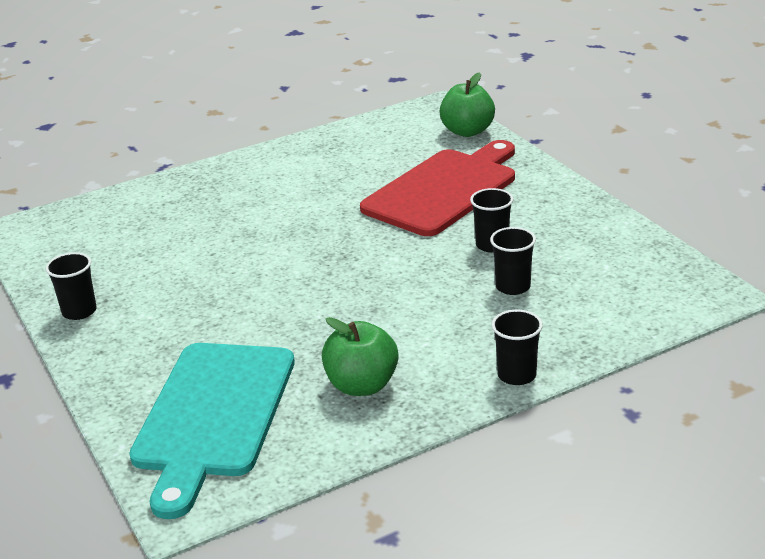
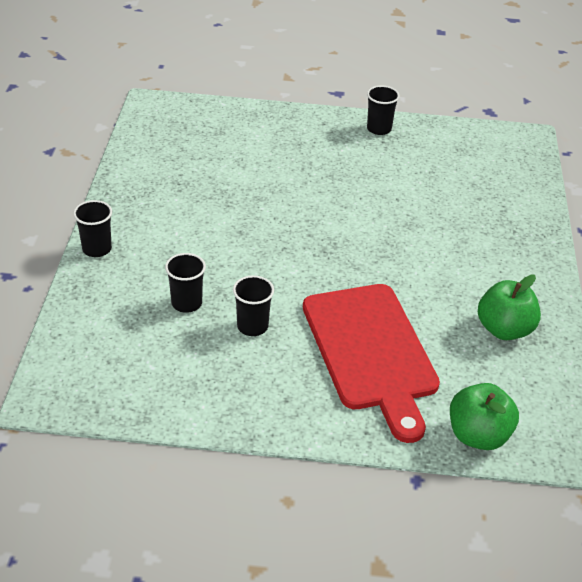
camera: 120 degrees right, 10 degrees up
turquoise cutting board [129,343,295,519] -> none
green apple [322,317,398,396] -> green apple moved to [478,274,541,340]

